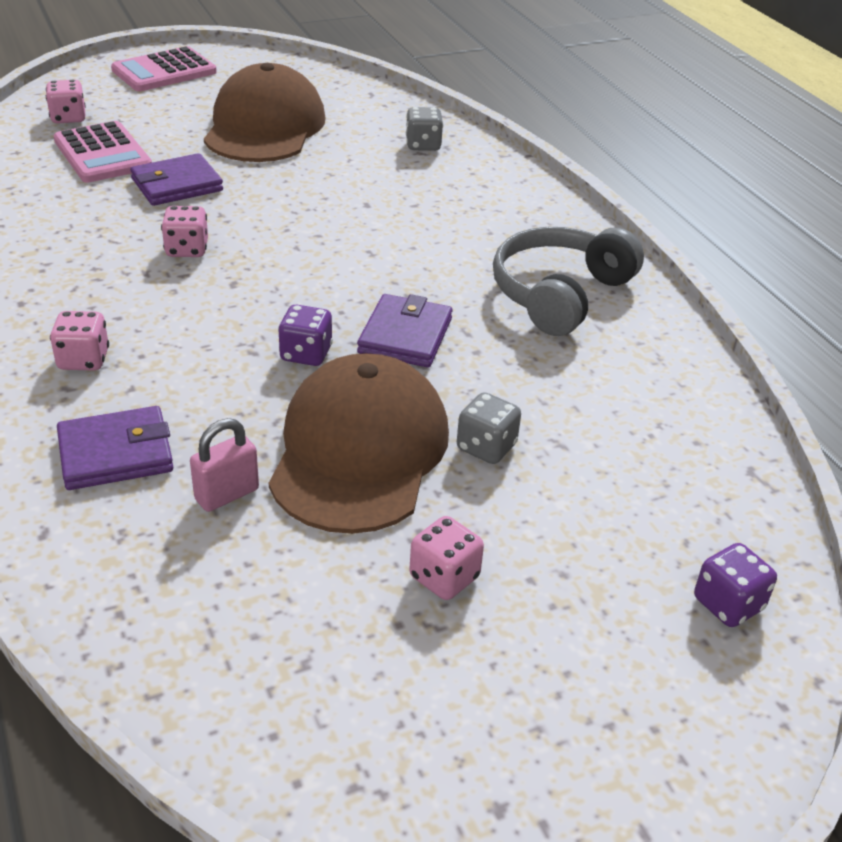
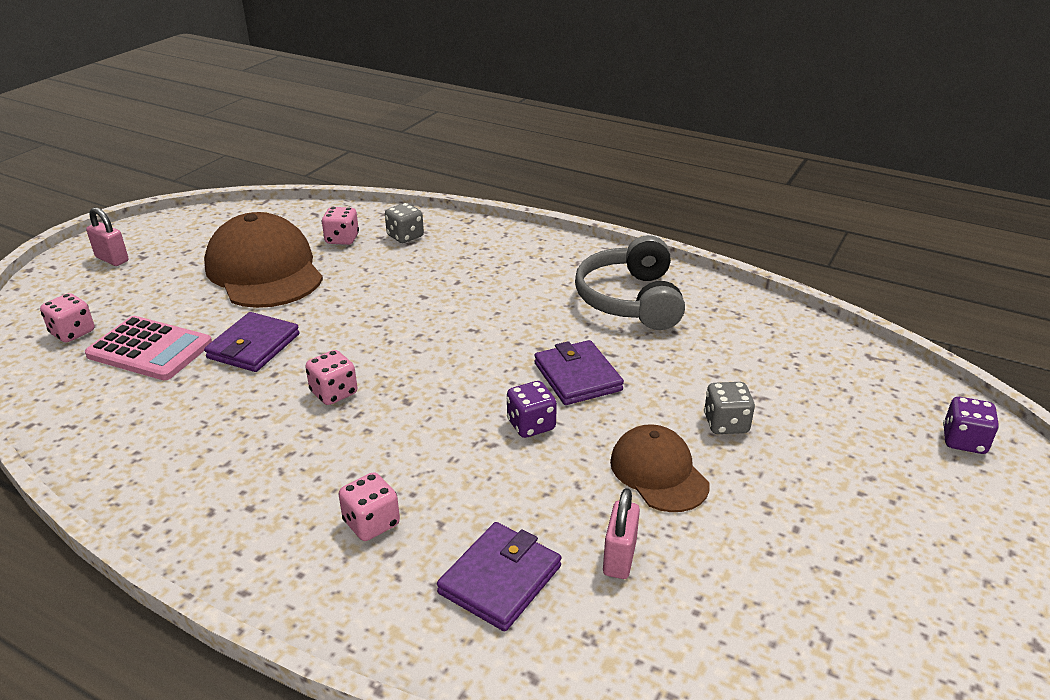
camera: 35 degrees left, 5 degrees down
pink calculator [111,46,217,91] -> pink padlock [86,207,129,266]
brown cap [269,353,449,534] -> brown cap [610,424,710,512], size x0.57
pink dice [409,516,484,600] -> pink dice moved to [321,207,359,245]

